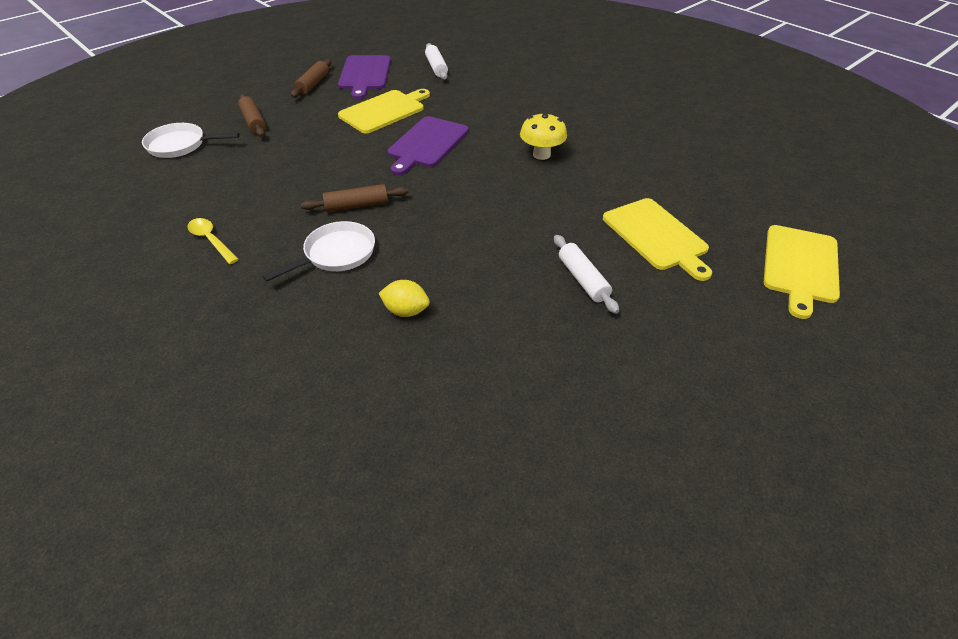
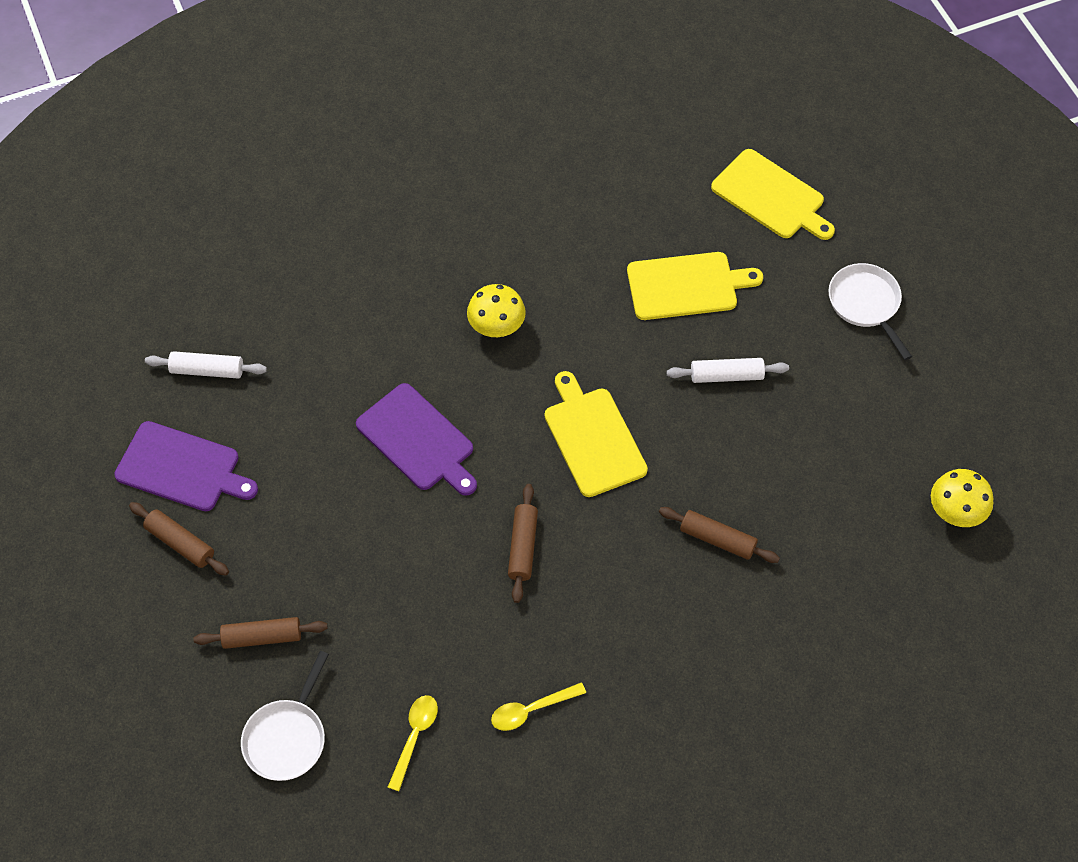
camera: 70 degrees left, 15 degrees up
white pan [262,221,375,282] -> white pan moved to [828,263,912,360]
yellow cutting board [338,89,430,133] -> yellow cutting board moved to [545,371,648,497]
yellow lemon [379,280,430,317] -> brown rolling pin [659,507,780,563]
none -> yellow spoon [388,695,438,791]
none -> yellow mushroom [931,469,993,527]

